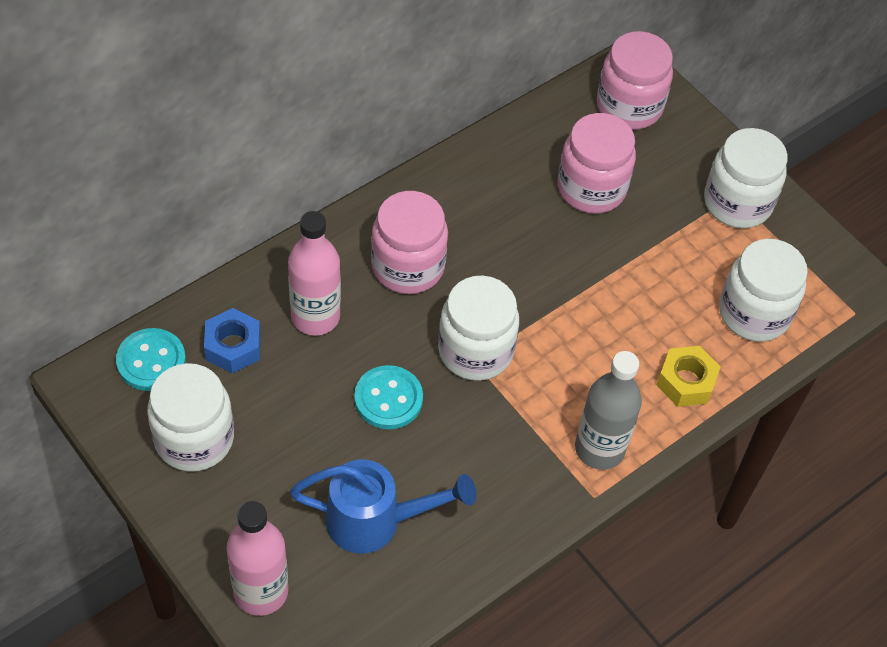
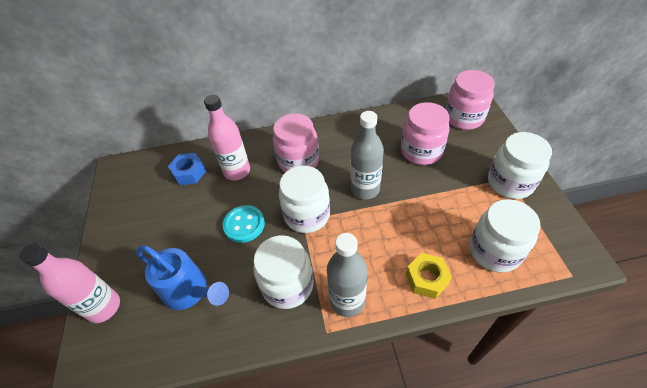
camera: 35 degrees right, 5 degrees down
turquoise button [116,328,186,391] -> none
white jar [147,363,234,472] -> white jar moved to [254,235,314,309]
none -> grey bottle [351,111,384,199]

